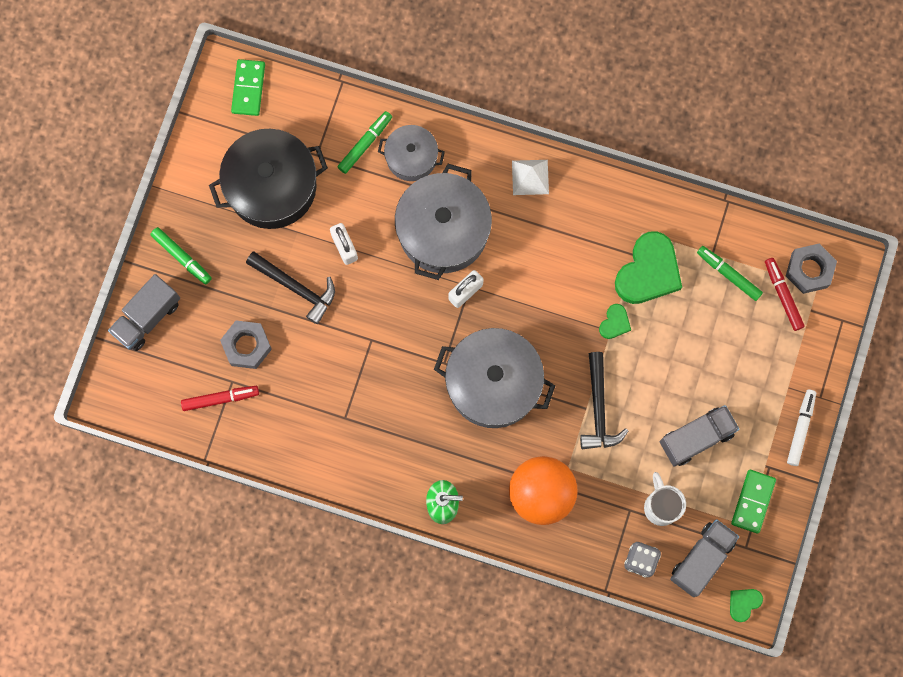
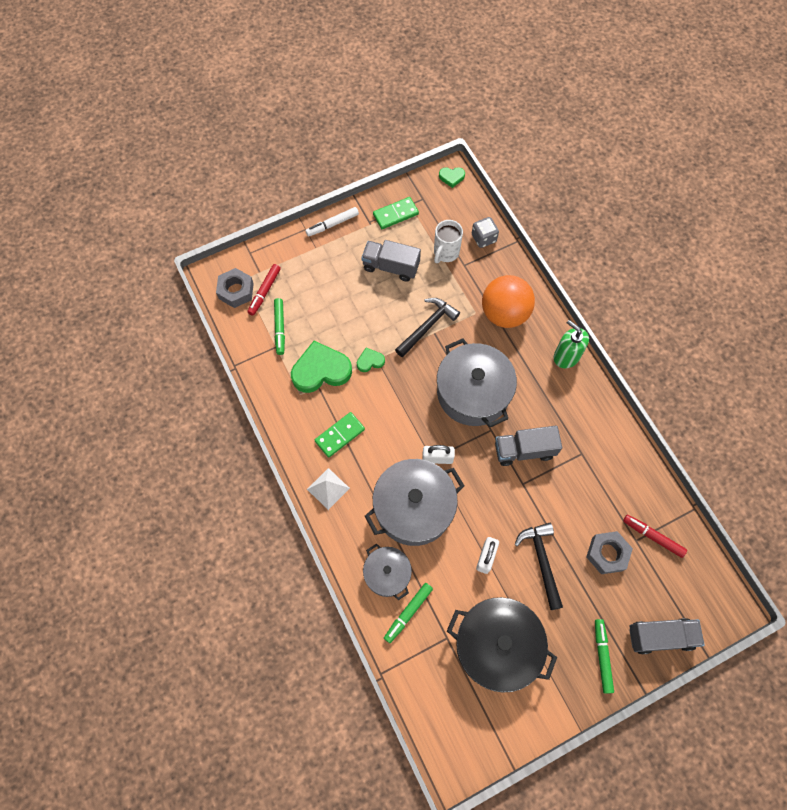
camera: 135 degrees left, 10 degrees down
green domino [231,59,265,116] -> green domino moved to [315,412,365,458]
green marker [338,111,392,174] -> green marker turned 45 degrees counterclockwise [384,583,433,643]
grey truck [670,519,739,597] -> grey truck moved to [495,426,562,466]

